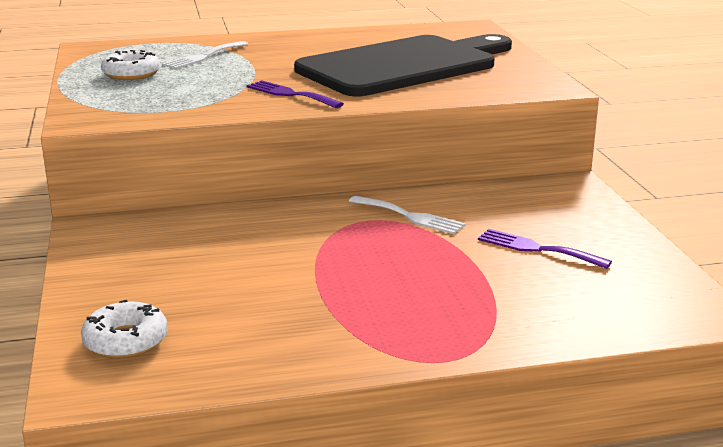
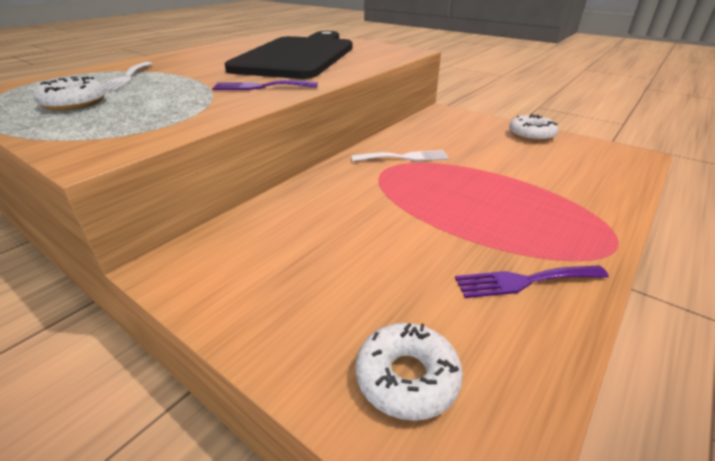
camera: 40 degrees left, 10 degrees up
purple fork [478,229,612,269] -> purple fork moved to [455,265,609,298]
none -> white donut [509,114,558,142]

